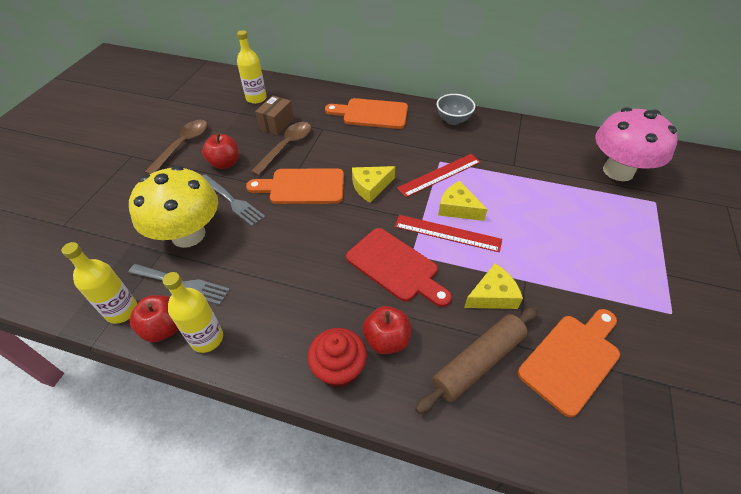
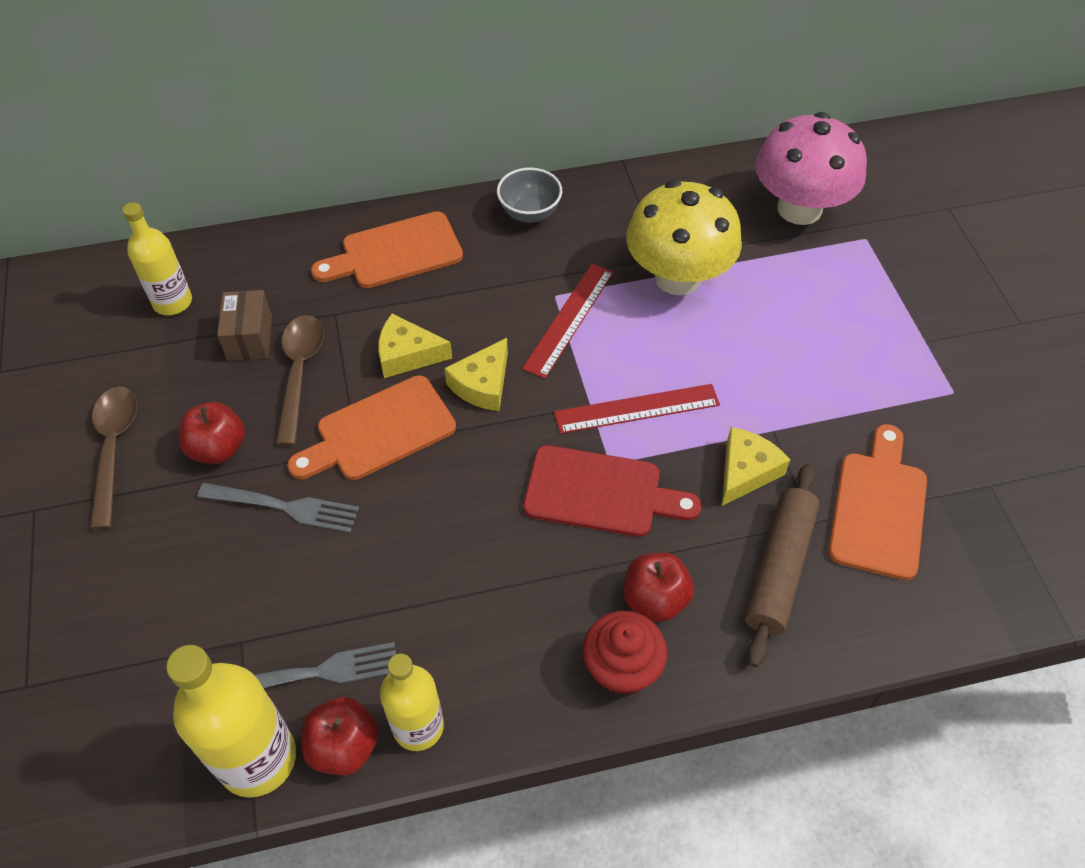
camera: 30 degrees left, 5 degrees up
yellow bottle [62,242,137,324] -> yellow bottle [166,645,296,798], size x1.51
yellow mushroom [129,165,218,248] -> yellow mushroom moved to [626,180,742,295]
yellow cheese [438,181,488,221] -> yellow cheese moved to [378,313,452,378]

